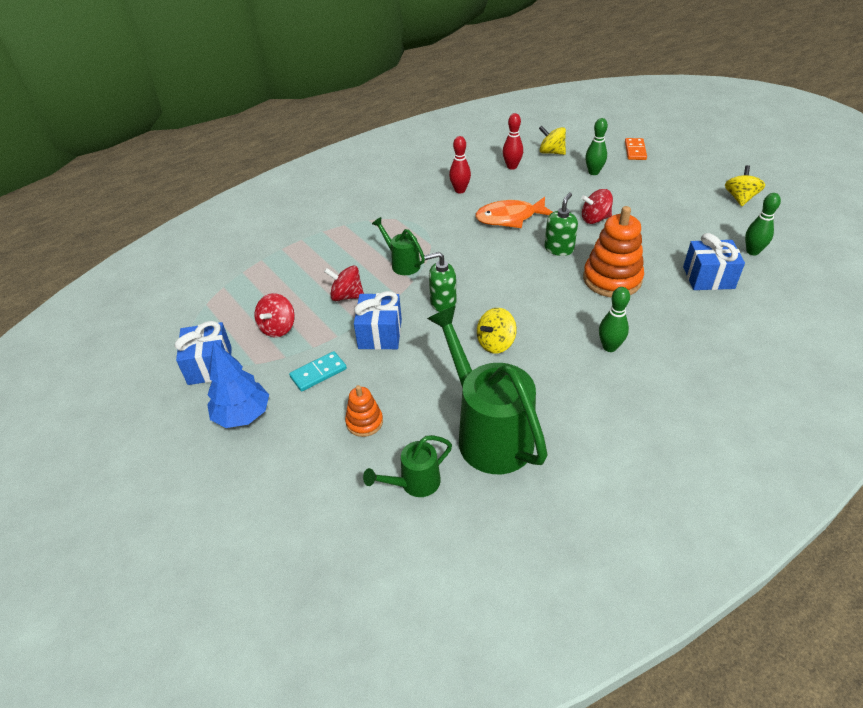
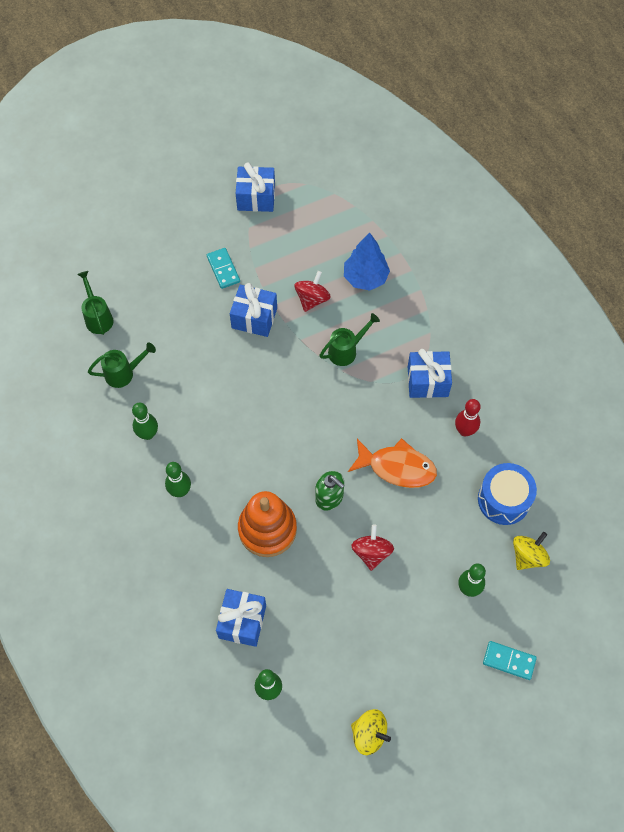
camera: 100 degrees right, 20 degrees up
blue tree [207,341,269,428] -> blue tree moved to [344,232,390,291]
red spinning top [255,293,295,338] -> none
orange stacking toy [345,385,383,437] -> none
green soap dispenser [424,252,456,312] -> none
green watering can [427,306,548,474] -> green watering can [88,343,156,388], size x0.50
orange fish [475,197,552,228] -> orange fish turned 105 degrees clockwise [348,438,437,488]
yellow spinning top [477,308,517,354] -> none
red bowling pin [503,113,523,170] -> blue drum [478,463,537,525]
orange domino [625,138,647,160] -> turquoise domino [483,641,537,680]
none -> green bowling pin [132,403,158,440]
none -> blue gift [408,349,452,398]

